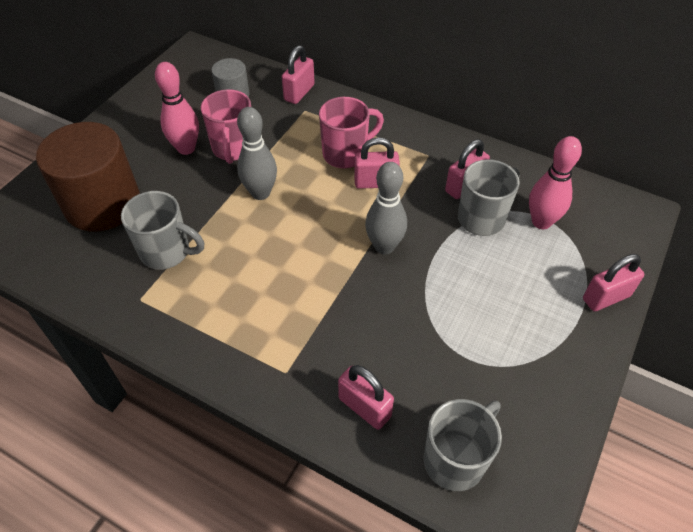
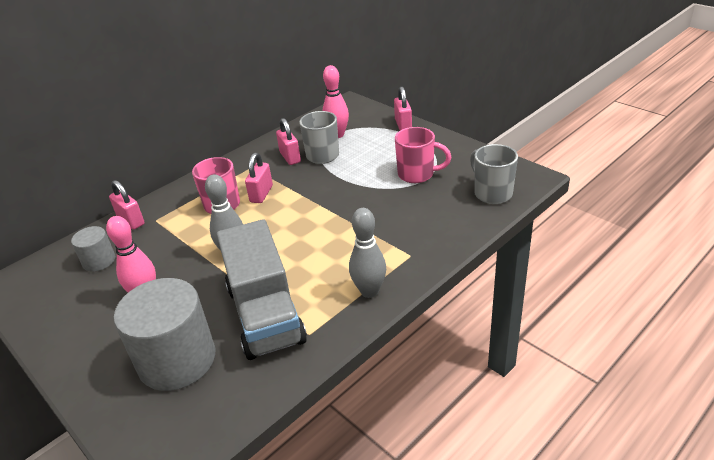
camera: 70 degrees left, 15 degrees down
brown cylinder [36,122,140,231] -> grey cylinder [114,278,215,391]
grey mug [121,191,204,270] -> grey truck [217,219,307,360]
pink mug [201,89,251,164] -> pink mug moved to [395,127,451,183]
pink padlock [338,365,394,430] -> none
grey bowling pin [365,162,407,254] -> grey bowling pin moved to [349,208,386,298]

